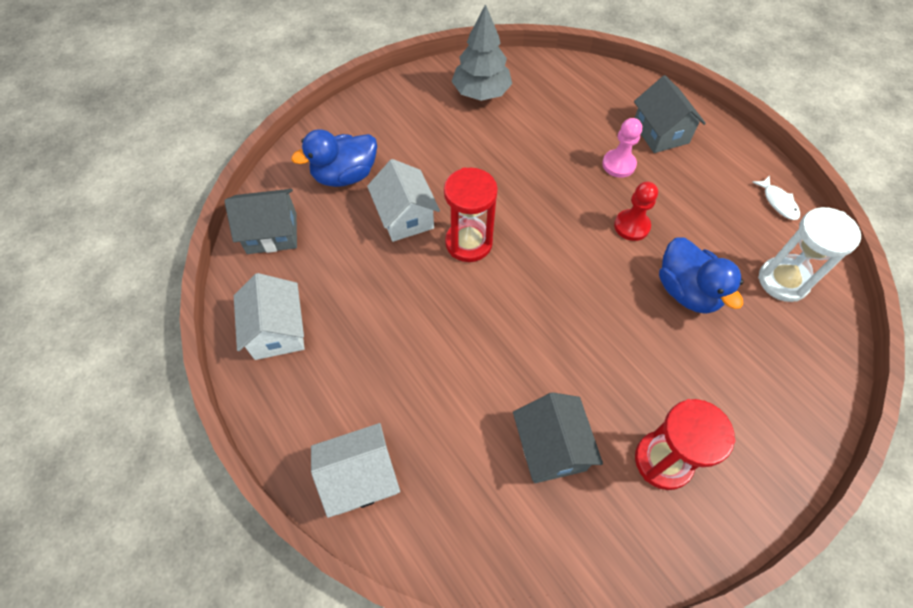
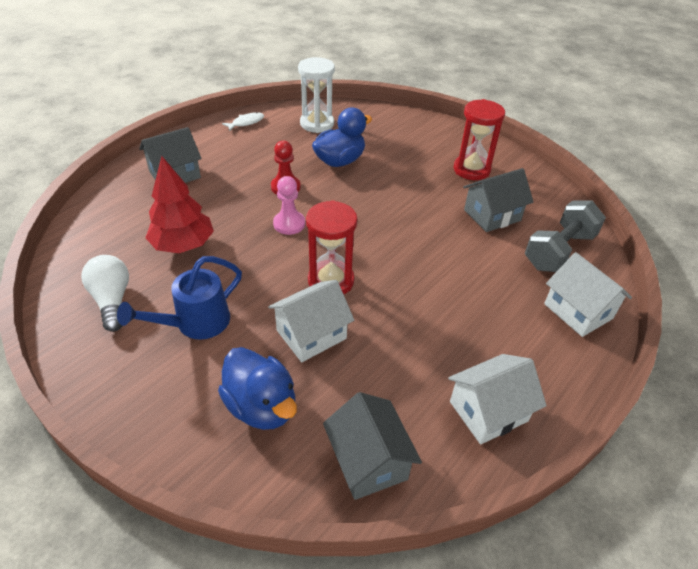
camera: 105 degrees left, 15 degrees down
grey tree [451,4,512,101] -> white light bulb [81,255,129,332]
pink pawn [602,118,642,178] -> pink pawn moved to [273,176,305,235]
none -> blue watering can [117,256,242,339]
none -> red tree [145,156,214,253]
none -> grey dumbbell [525,200,606,272]

